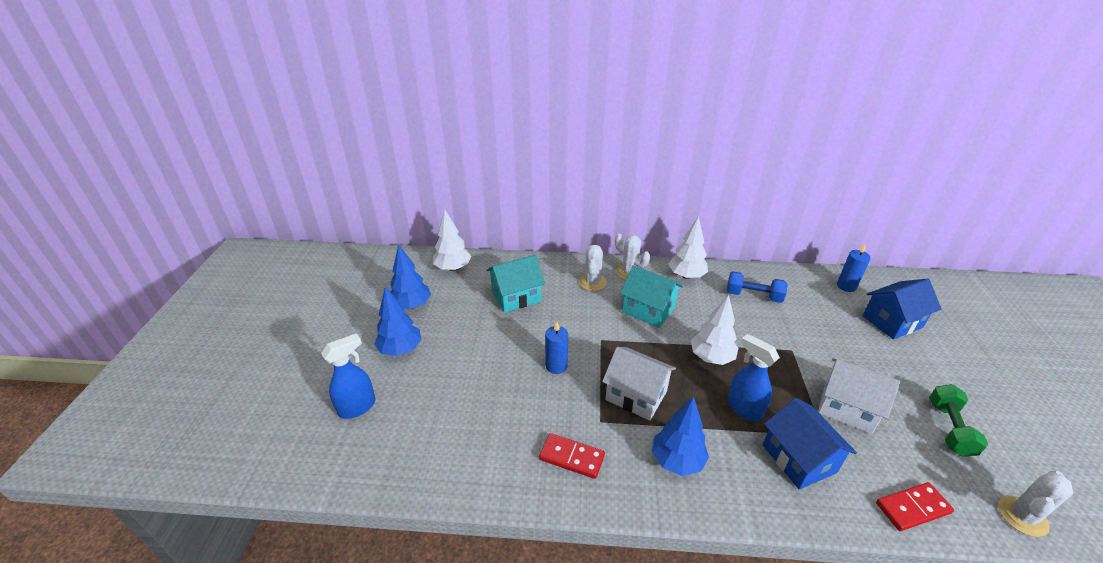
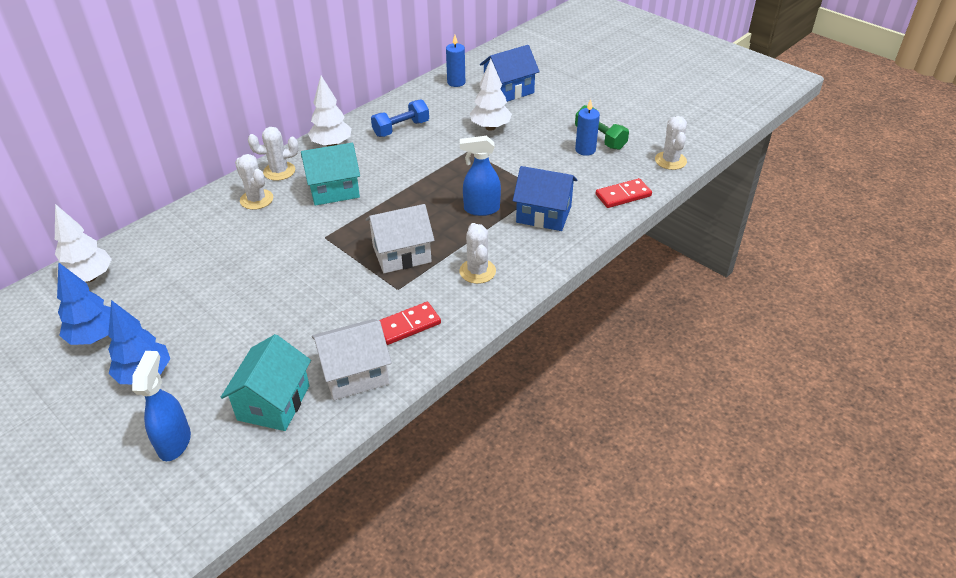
camera: 50 degrees left, 5 degrees up
turquoise house [486,255,545,313] -> turquoise house moved to [221,334,311,431]
blue candle [545,321,568,374] -> blue candle moved to [575,99,600,156]
blue tree [652,397,709,476] -> white cactus [459,223,496,284]
white tree [691,294,738,365] -> white tree moved to [470,59,512,131]
white house [818,358,900,434] -> white house moved to [312,319,392,400]
blue house [863,279,941,340] -> blue house turned 45 degrees clockwise [480,45,540,102]
red domino [876,482,954,531] -> red domino turned 45 degrees clockwise [595,178,652,208]

